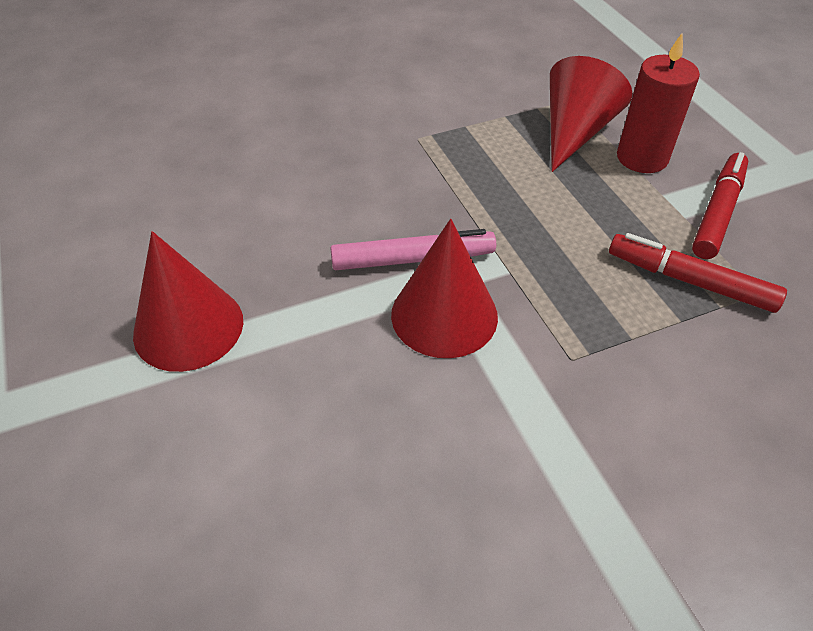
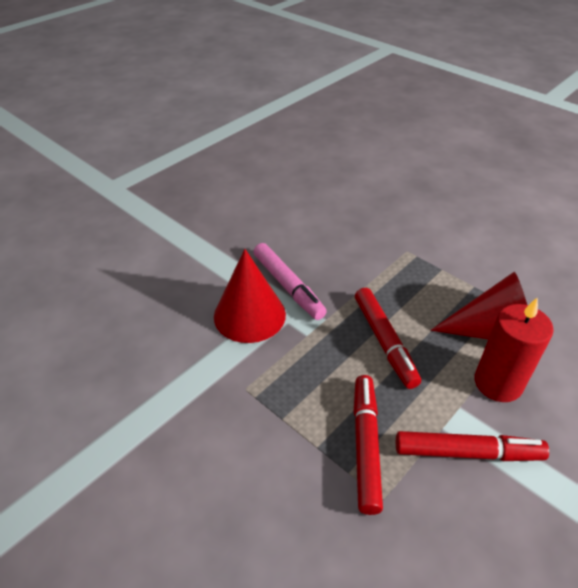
camera: 65 degrees right, 5 degrees down
red cone [133,231,243,372] -> none
none -> red marker [355,288,421,389]

